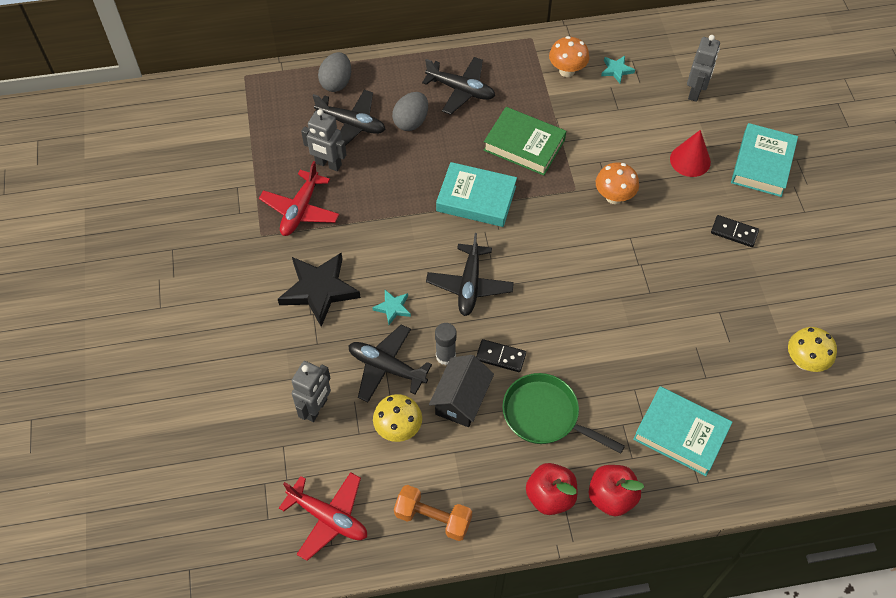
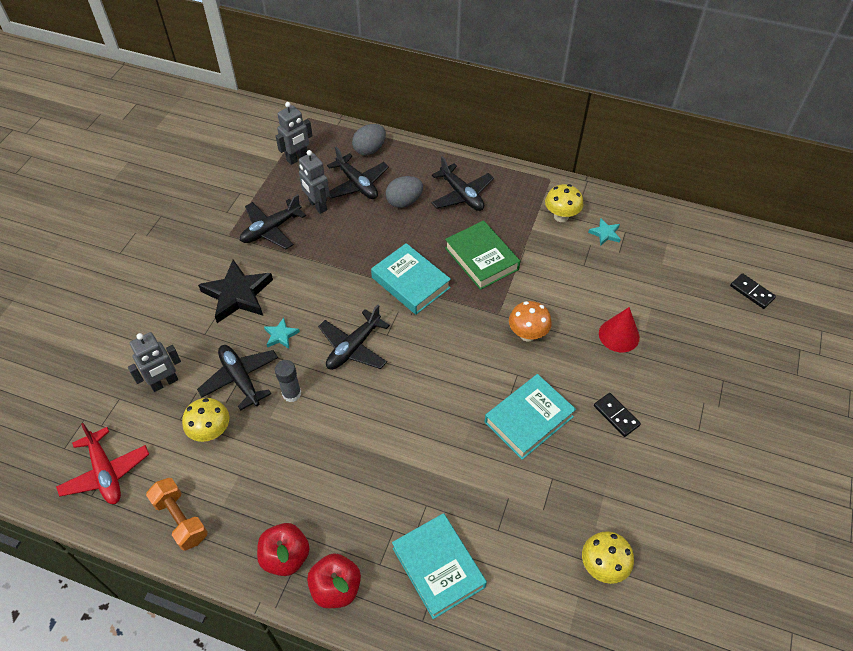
camera: 30 degrees right, 5 degrees down
red plane [259,161,340,236] -> black plane [240,194,306,249]
black house [429,355,494,427] -> none
black domino [476,339,526,372] -> black domino moved to [730,273,776,309]
green pan [503,373,625,453] -> none
orange mushroom [549,36,589,77] -> yellow mushroom [545,184,584,222]
grey robot [687,35,720,102] -> grey robot moved to [276,102,313,165]
turquoise book [731,123,798,197] -> turquoise book moved to [485,374,576,460]

